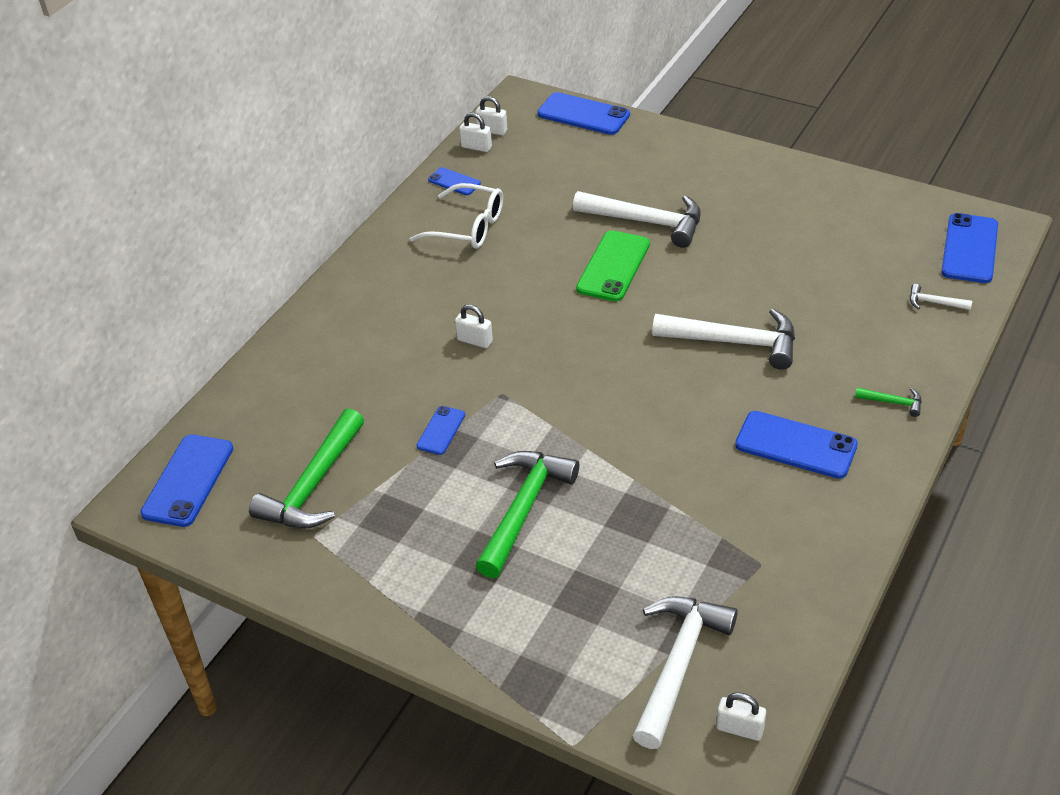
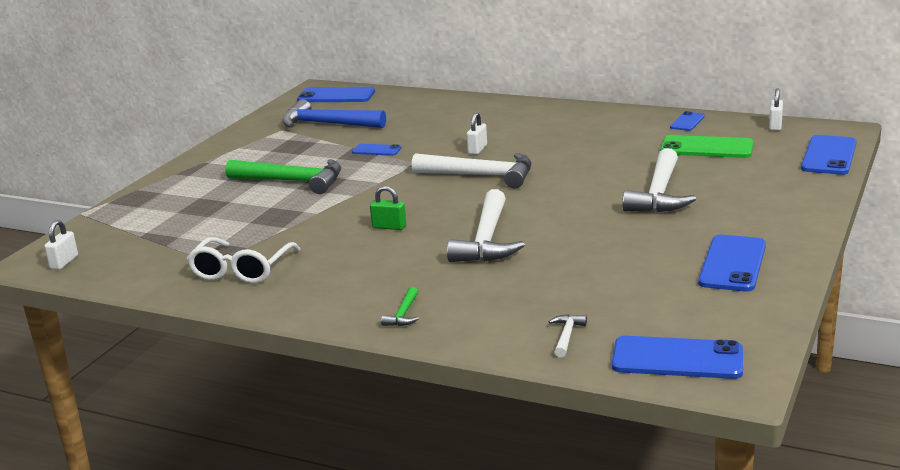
camera: 85 degrees right, 20 degrees down
green hammer [249,408,364,529] -> blue hammer [282,99,386,128]
white glasses [410,183,503,249] -> white glasses moved to [187,237,300,284]
white padlock [459,113,492,152] -> none
green phone [576,230,650,301] -> green phone moved to [660,135,754,158]
white hammer [633,596,738,749] -> white hammer moved to [412,153,531,188]
blue phone [735,411,858,479] -> blue phone moved to [698,235,766,292]
none -> green padlock [370,186,406,230]

